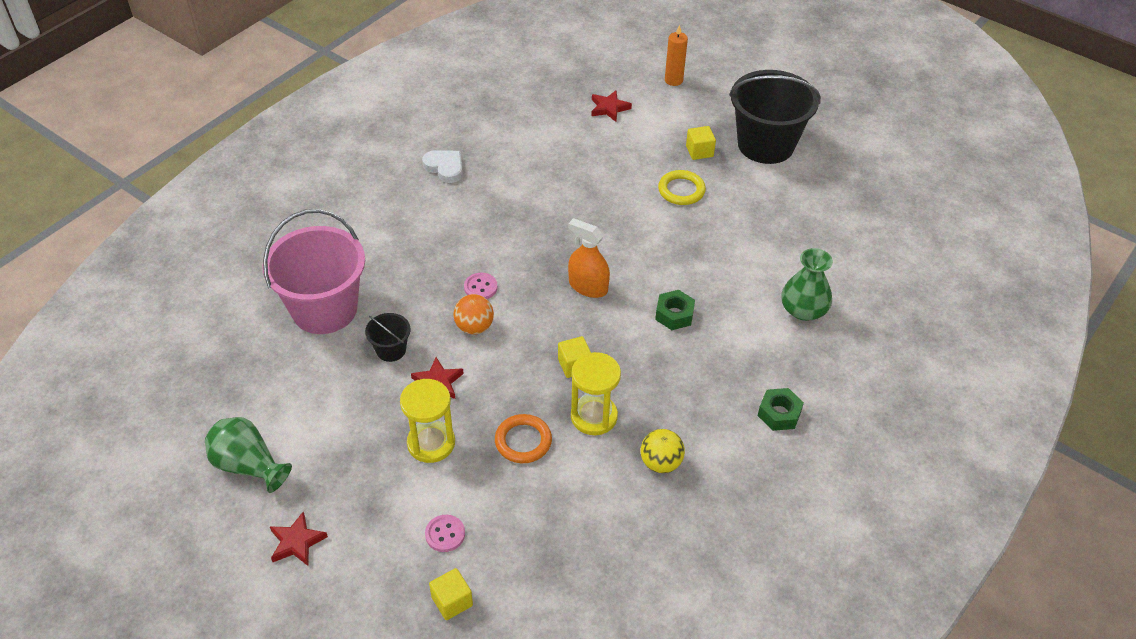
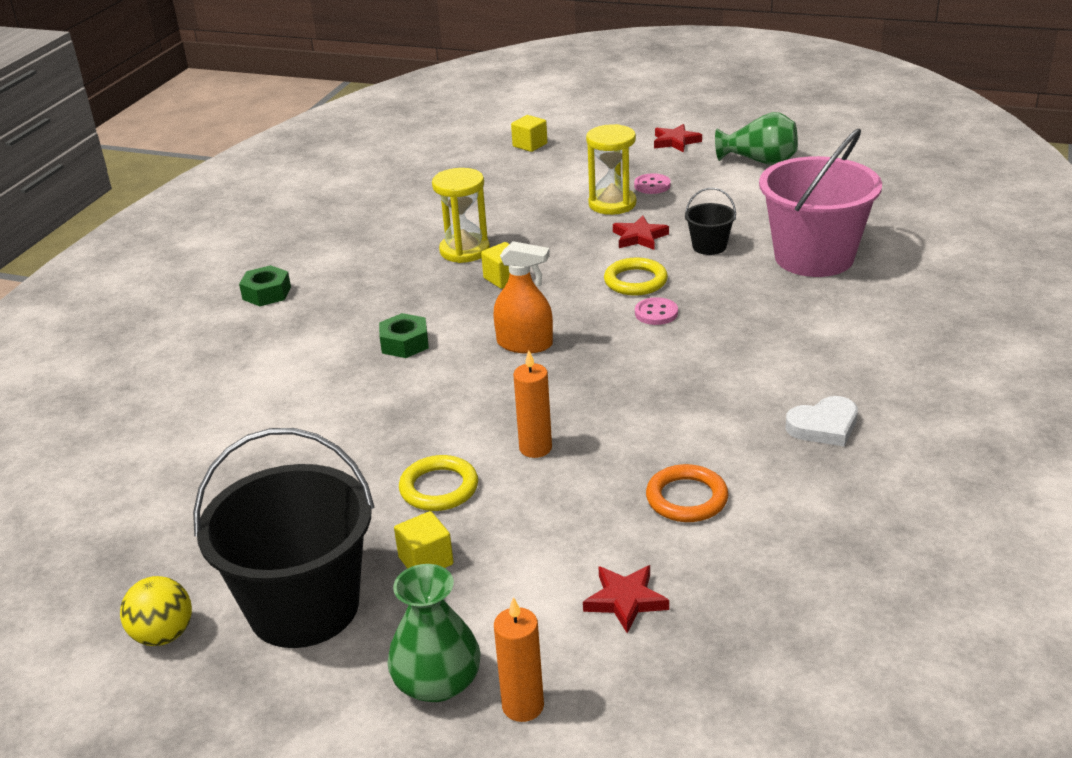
camera: 165 degrees right, 15 degrees down
white heart [422,150,463,183] -> white heart turned 45 degrees counterclockwise [785,396,858,446]
pink button [425,515,465,552] -> pink button moved to [634,173,671,194]
orange ball [453,294,494,335] -> yellow ring [604,257,668,296]
orange ring [495,414,552,463] -> orange ring moved to [646,464,728,522]
yellow ball [641,429,685,473] -> yellow ball moved to [120,576,192,646]
green vase [782,248,833,321] -> green vase moved to [387,564,481,702]
none -> orange candle [513,350,552,458]

